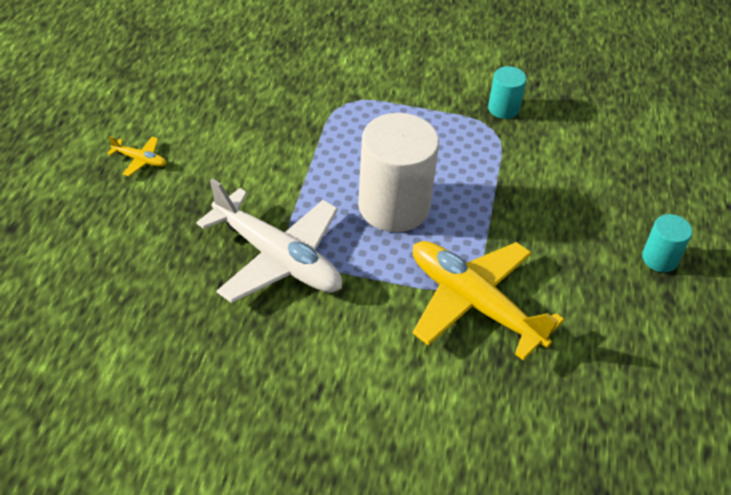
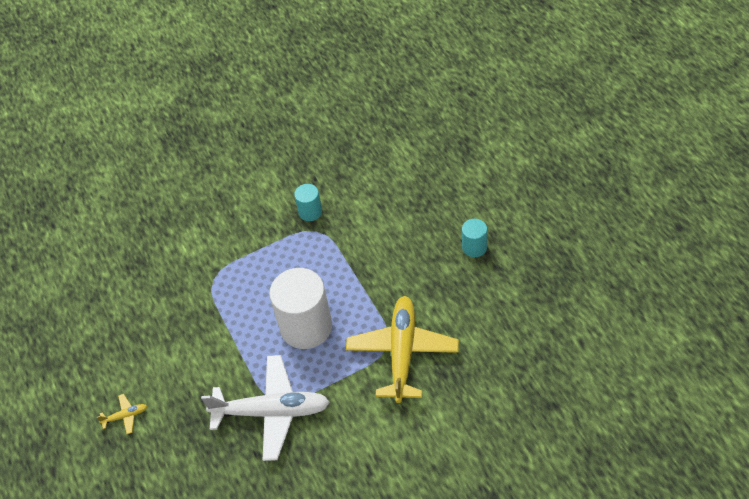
camera: 30 degrees left, 5 degrees up
yellow plane [413,241,564,360] -> yellow plane turned 90 degrees clockwise [346,296,459,403]

